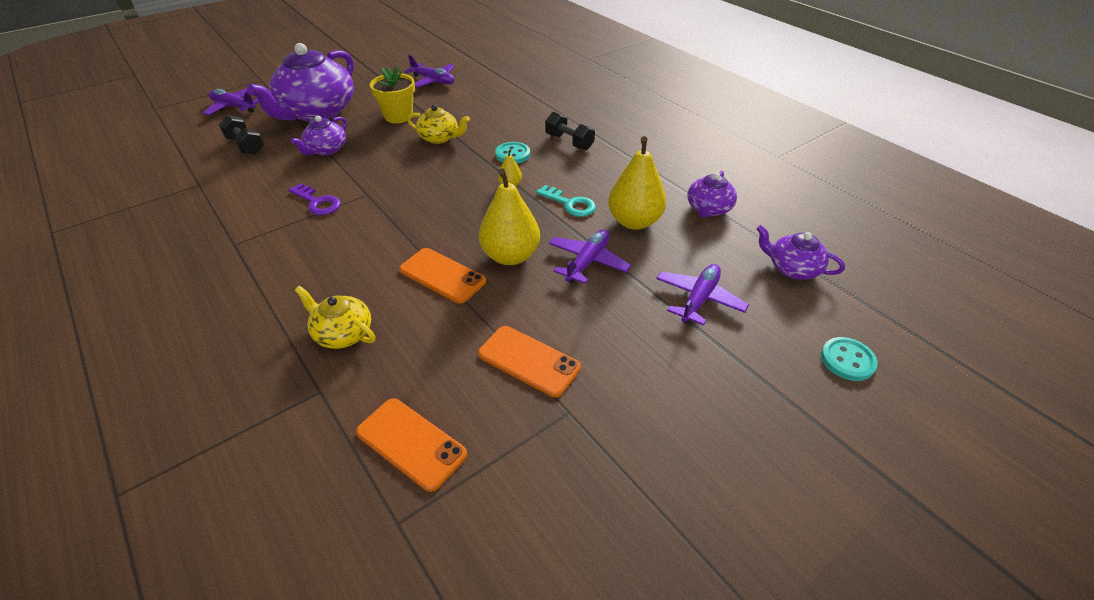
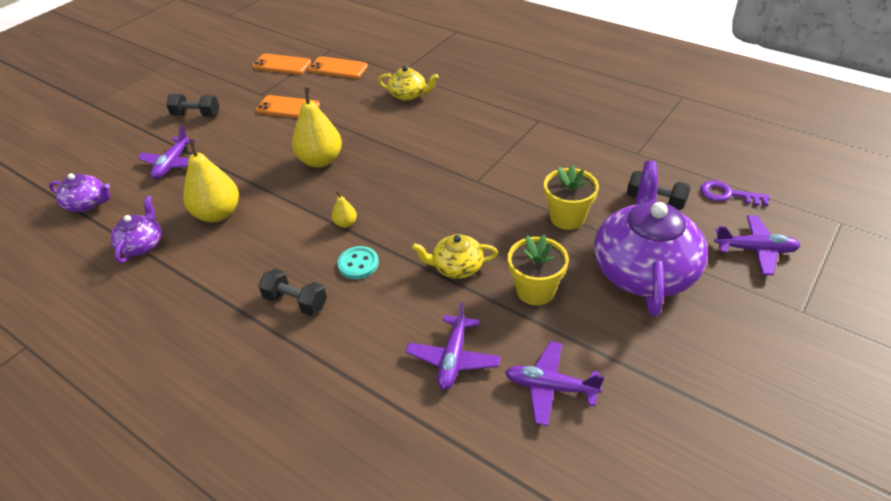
camera: 165 degrees right, 0 degrees up
purple key [288,183,341,215] -> purple key moved to [700,180,770,206]
purple teapot [291,116,347,155] -> yellow flower pot [544,165,599,230]
orange phone [399,248,486,303] -> orange phone moved to [252,54,311,75]
turquoise key [536,185,596,217] -> none
purple plane [549,230,631,284] -> purple plane moved to [406,302,501,390]
turquoise button [821,337,878,381] -> none
none -> black dumbbell [166,94,219,117]

